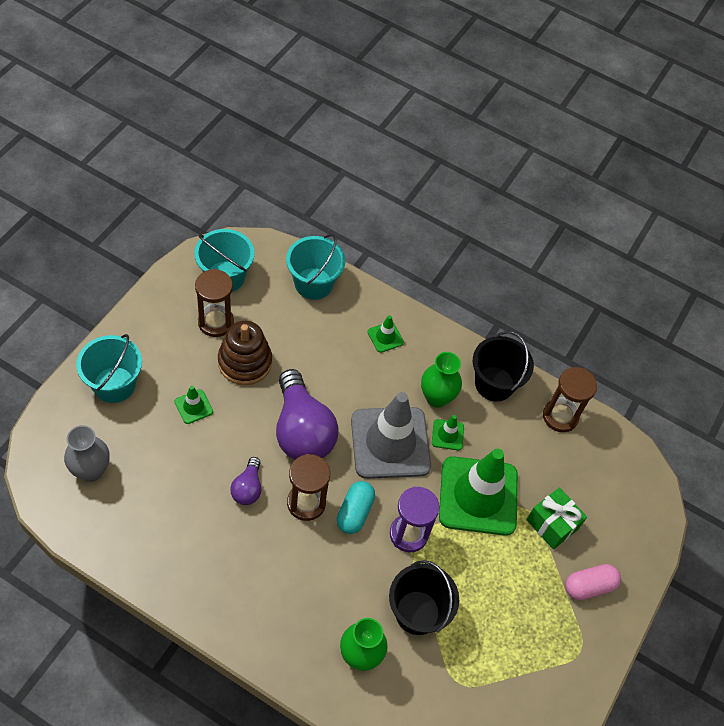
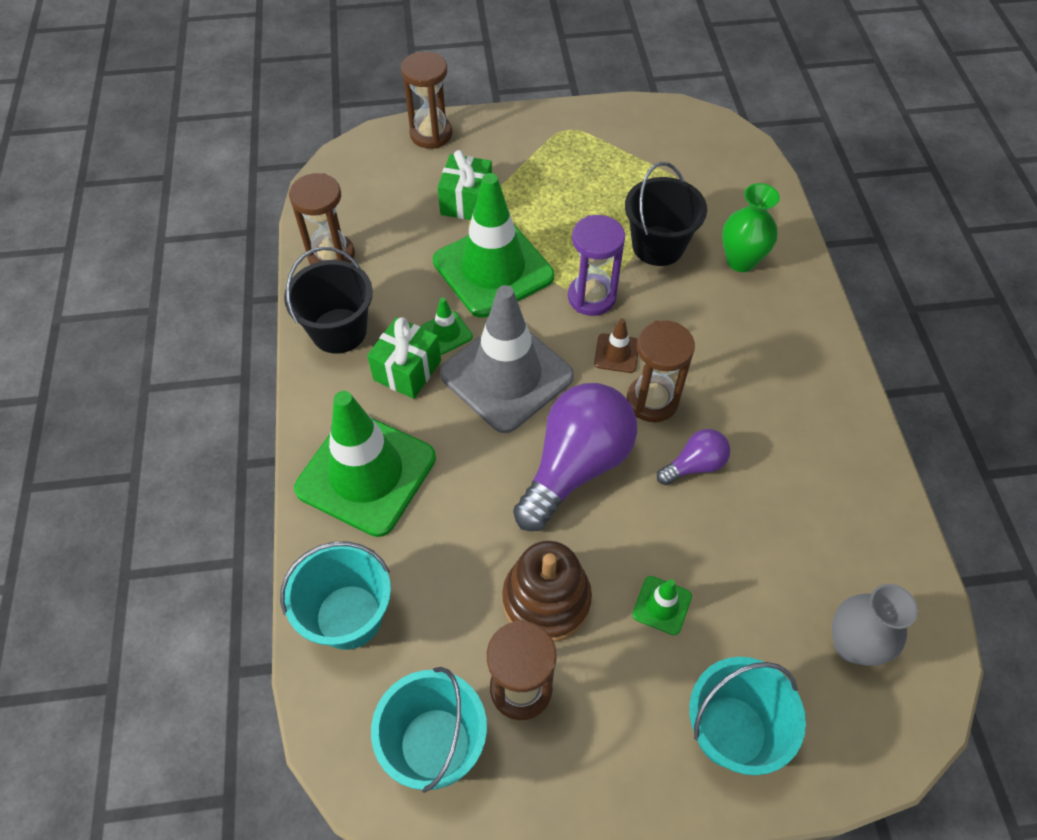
camera: 120 degrees left, 0 degrees up
turquoise capsule [337,481,375,534] -> brown traffic cone [594,318,638,373]
green traffic cone [368,315,404,353] -> green traffic cone [294,391,436,537], size x2.41
green vase [421,352,462,408] -> green gift [367,317,441,399]
pink capsule [565,564,621,601] -> none
none -> brown hourglass [401,51,452,149]

